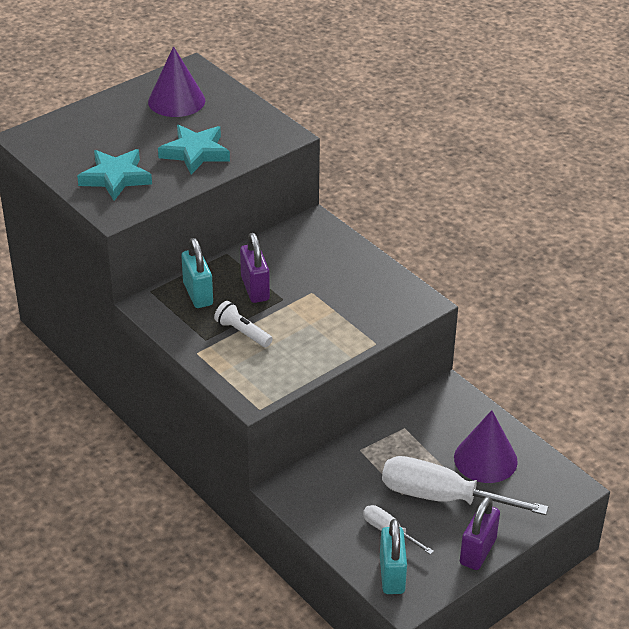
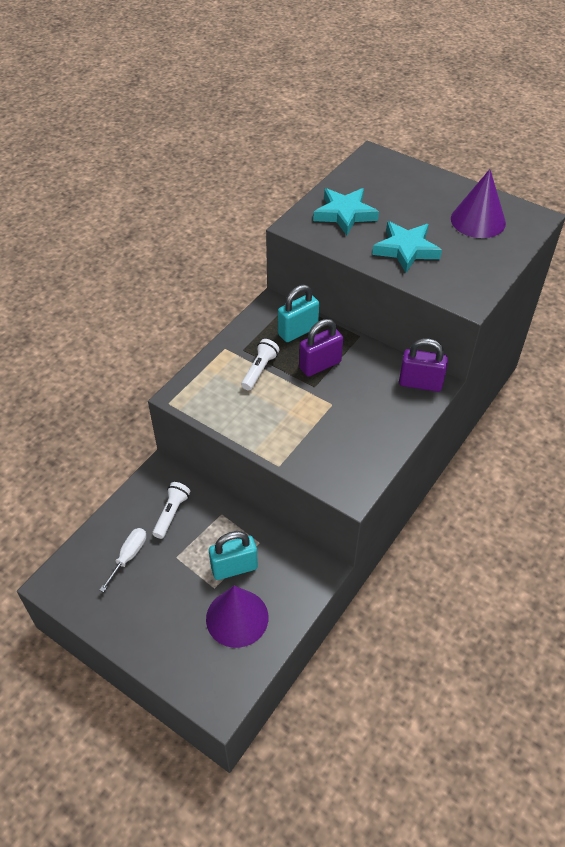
camera: 75 degrees right, 10 degrees up
turquoise padlock [380,519,407,594] -> turquoise padlock moved to [209,531,258,580]
white screwdriver [382,456,548,515] -> none
purple padlock [460,497,500,570] -> purple padlock moved to [399,338,448,392]
none -> white flashlight [153,482,190,539]

